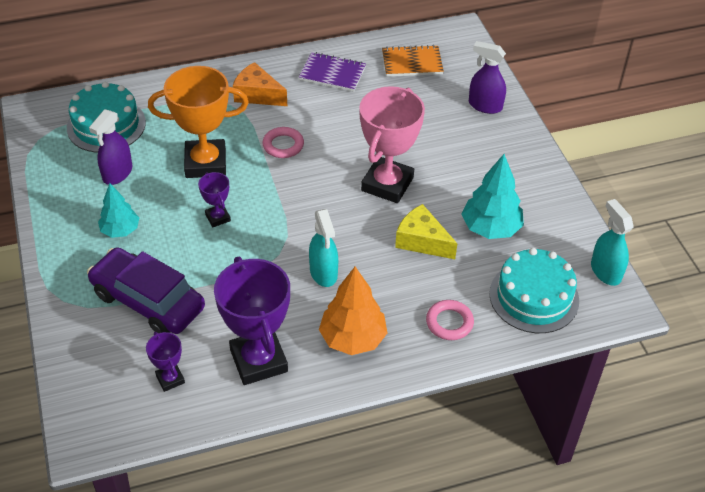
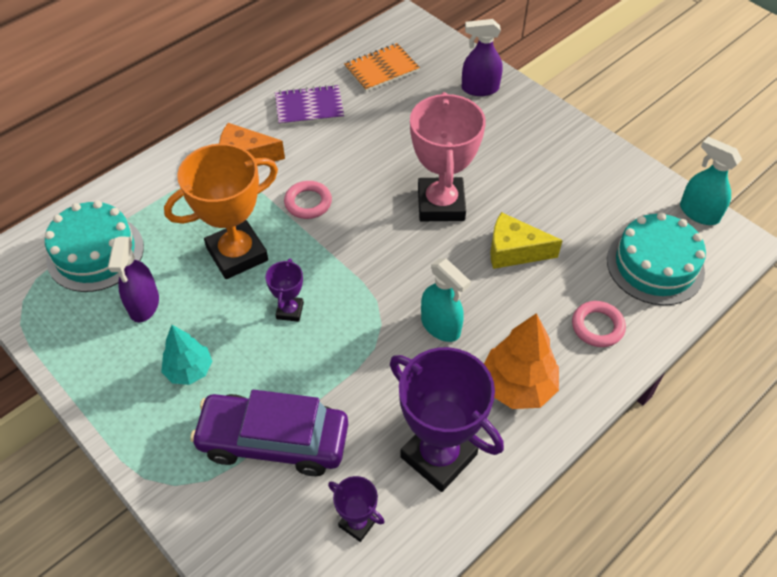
camera: 25 degrees left, 5 degrees up
purple trophy [198,172,231,227] -> purple trophy turned 60 degrees clockwise [265,259,304,322]
turquoise tree [462,154,524,239] -> none

